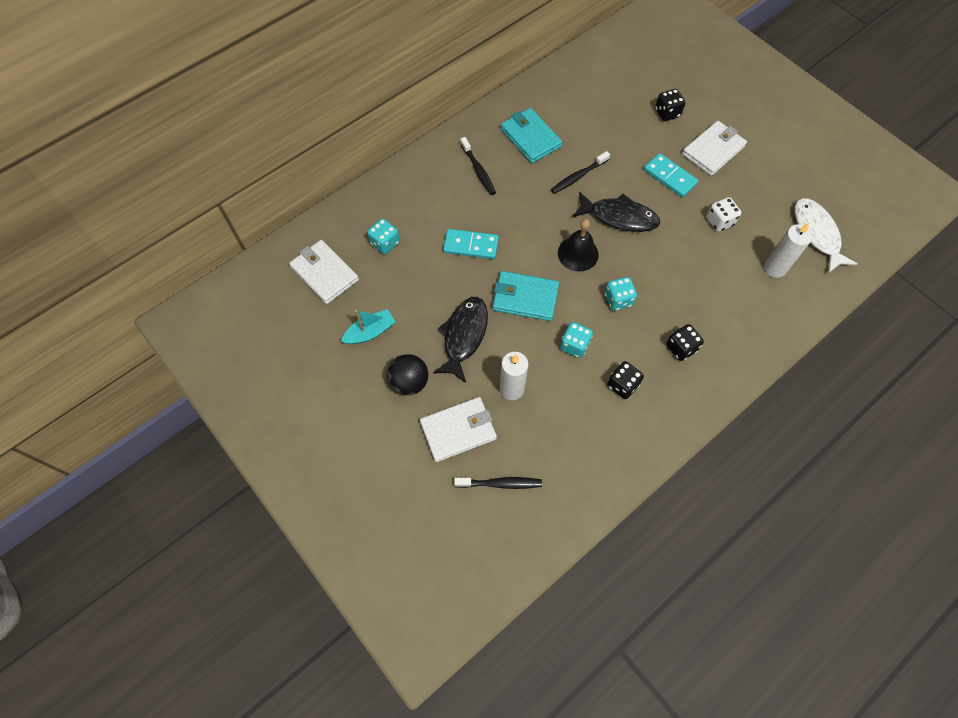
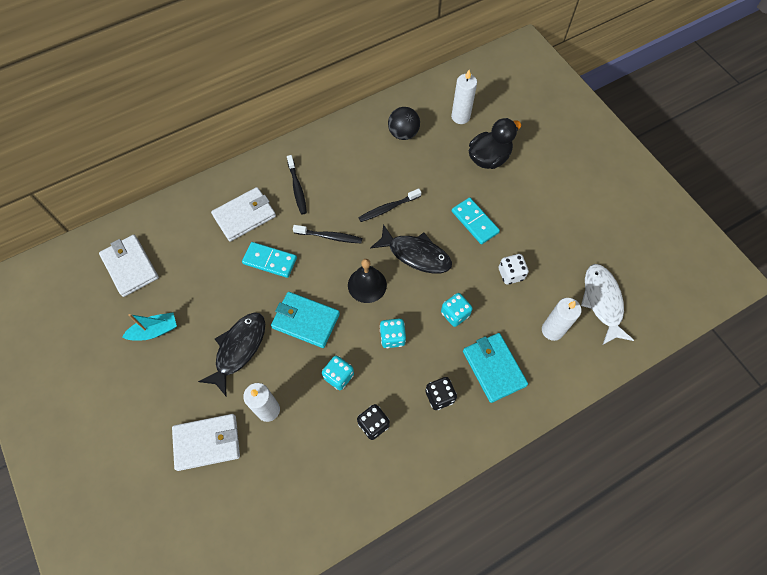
camera: 10 degrees right, 0 degrees up
turquoise dice [367,218,400,254] -> turquoise dice moved to [441,293,473,327]
black ball [387,354,429,396] -> black ball moved to [388,107,420,140]
black toothbrush [454,477,542,489] -> black toothbrush moved to [293,225,362,243]
turquoise wallet [501,108,562,163] -> turquoise wallet moved to [463,333,528,403]
black dice [655,89,685,121] -> black duck [469,118,521,169]
white wallet [682,121,747,176] -> white wallet moved to [211,187,276,242]
none -> white candle [451,70,477,124]

